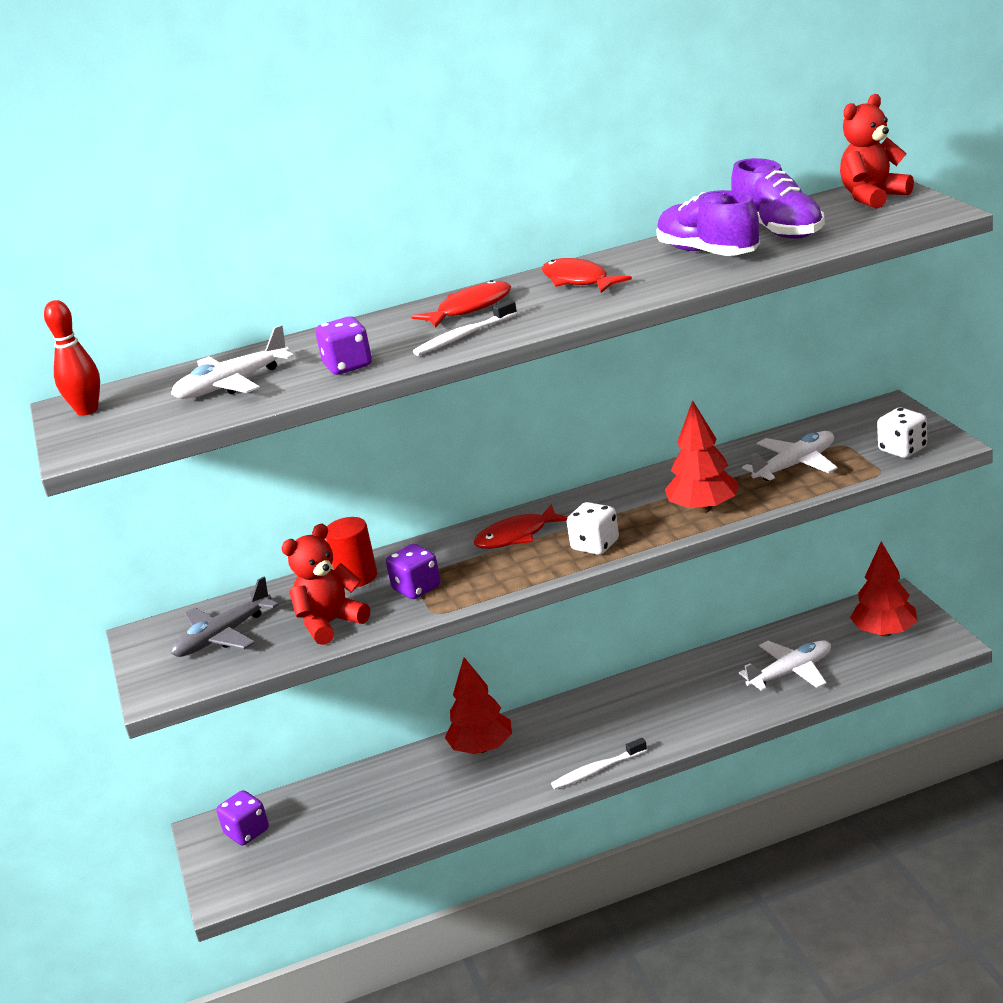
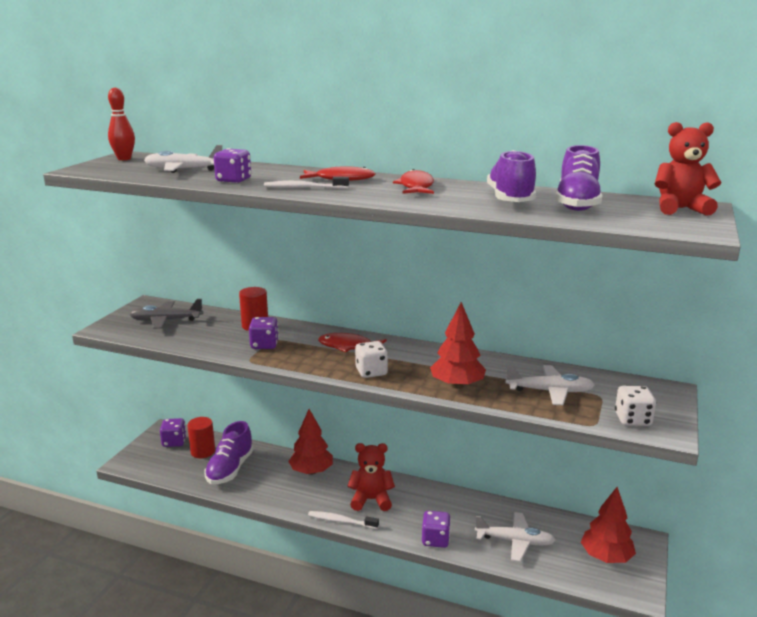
camera: 35 degrees right, 5 degrees down
red teddy bear [282,524,370,645] -> red teddy bear moved to [347,443,395,511]
none -> red cylinder [187,417,215,458]
none -> purple shoe [205,421,254,484]
none -> purple dice [422,511,451,548]

